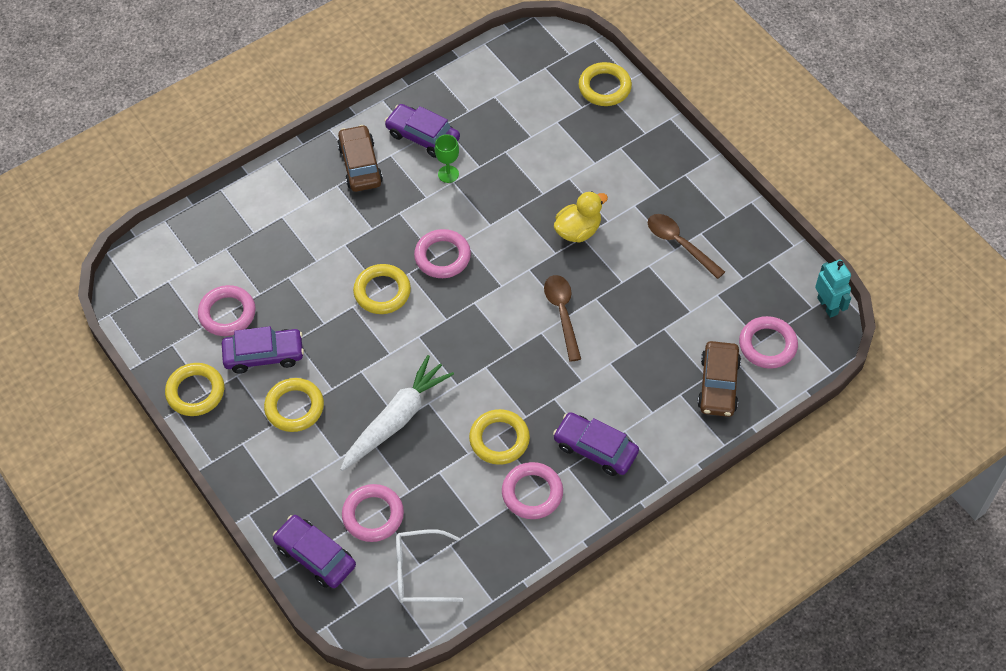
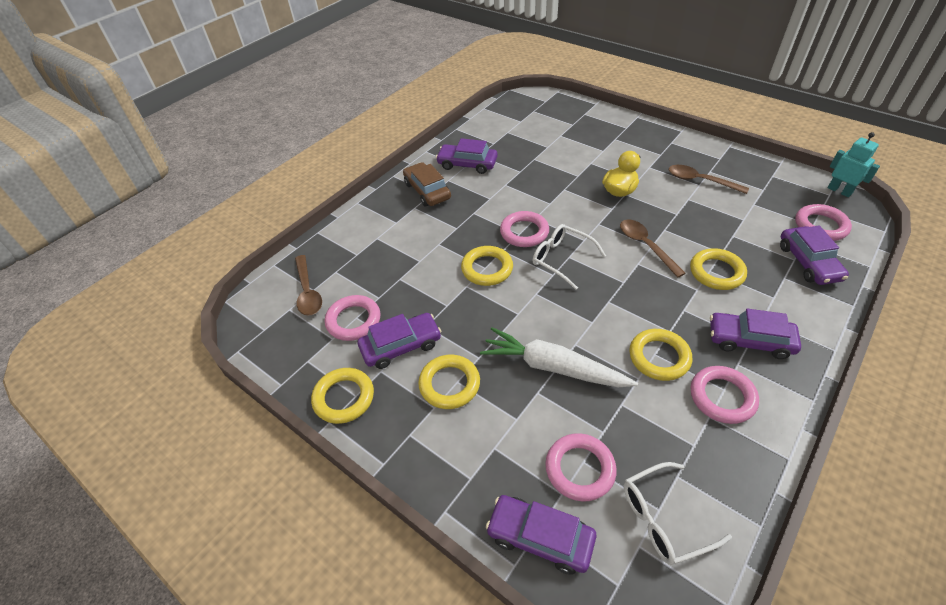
camera: 15 degrees left, 10 degrees down
white carrot [340,355,454,471] -> white carrot turned 90 degrees counterclockwise [480,327,638,387]
green goblet [435,134,459,183] -> none
yellow ring [579,62,632,106] -> yellow ring moved to [690,248,747,290]
brown car [697,341,741,417] -> purple car [780,225,849,285]
none -> brown spoon [295,255,322,315]
none -> white glasses [533,224,606,290]

